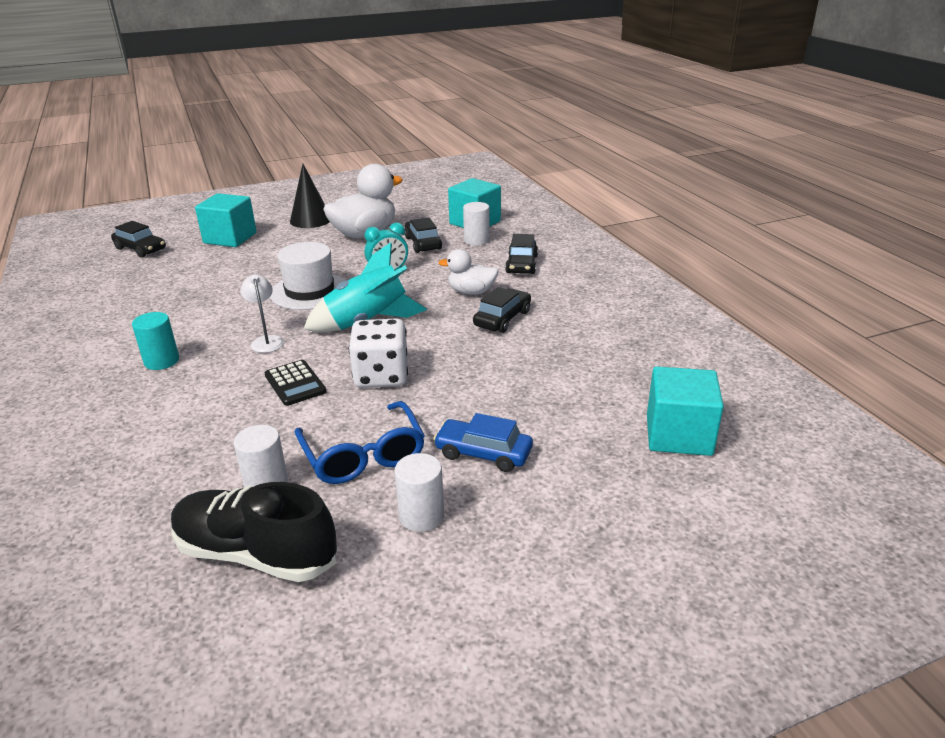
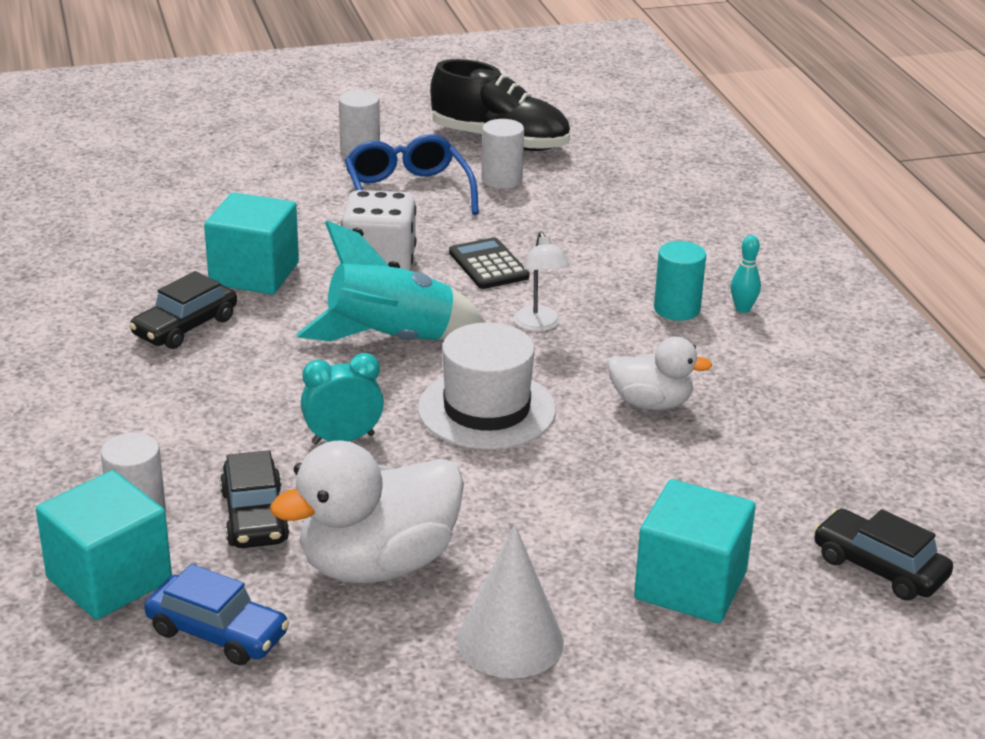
camera: 175 degrees left, 0 degrees up
black cone [290,164,330,228] -> white cone [457,524,564,679]
blue car [433,413,533,472] -> blue car moved to [144,564,289,665]
white duck [438,249,499,295] -> white duck moved to [607,336,712,410]
black car [505,234,538,274] -> none
turquoise cube [647,366,724,456] -> turquoise cube moved to [204,192,299,295]
none -> turquoise bowling pin [731,235,761,313]

